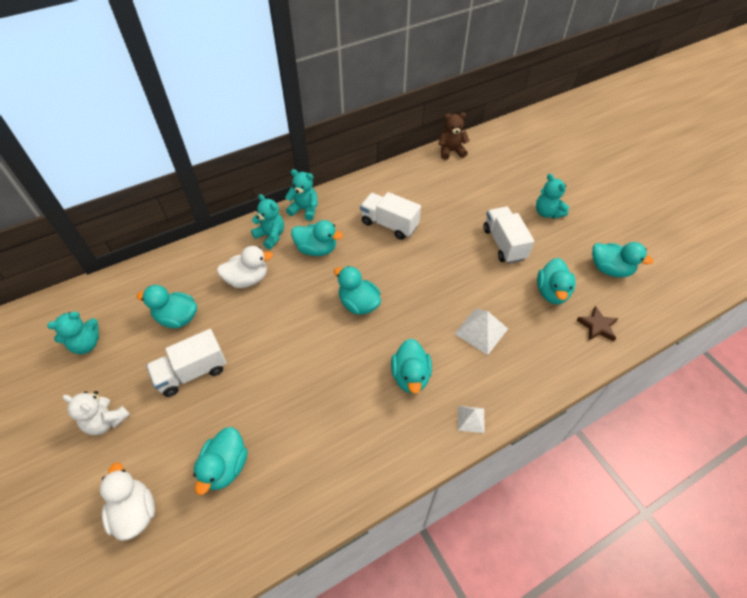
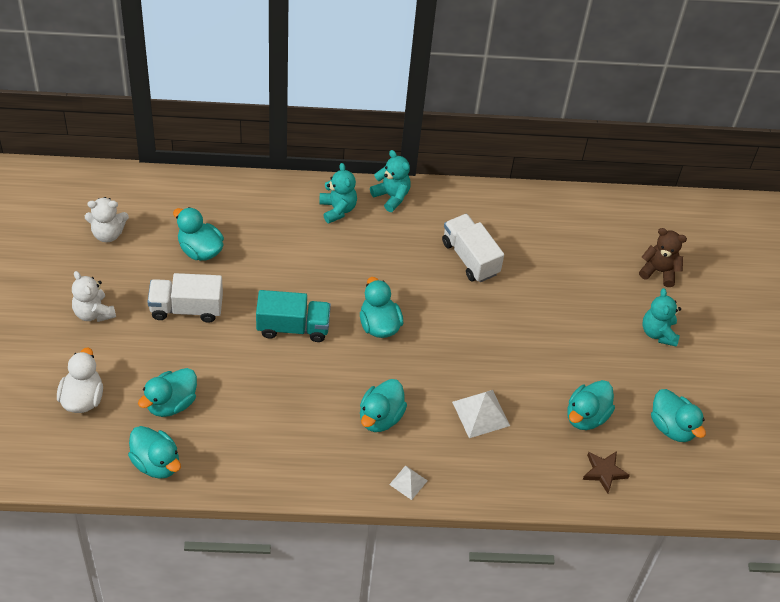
camera: 25 degrees right, 0 degrees up
turquoise teddy bear [47,312,99,354] -> white teddy bear [85,197,129,242]
white duck [217,246,273,288] -> none
turquoise duck [291,220,343,256] -> turquoise duck moved to [128,426,181,479]
brown teddy bear [439,112,470,160] -> brown teddy bear moved to [639,228,687,287]
white truck [484,207,535,264] -> none
none -> turquoise truck [256,290,331,342]

